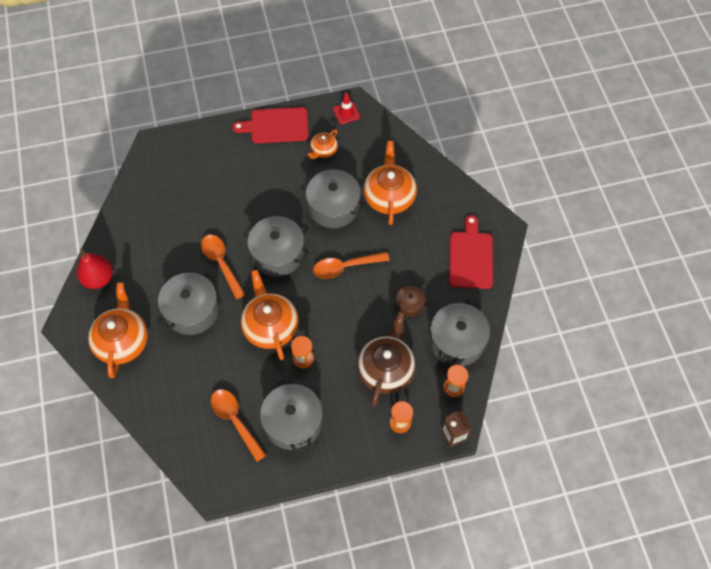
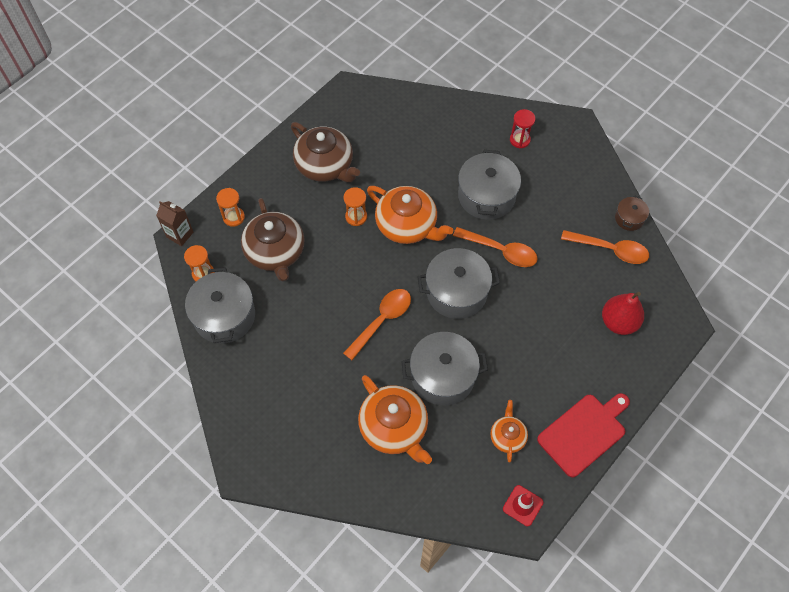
camera: 145 degrees right, 0 degrees up
red pear [77,248,113,289] -> red pear moved to [602,292,644,335]
orange teapot [88,283,148,378] -> red hourglass [510,109,536,148]
orange spoon [211,389,266,462] -> orange spoon moved to [561,230,649,264]
grey pot [260,379,323,453] -> brown teapot [291,122,360,182]
brown pot [394,286,427,317] -> brown pot moved to [615,196,649,231]
red cutting board [449,215,493,289] -> none

